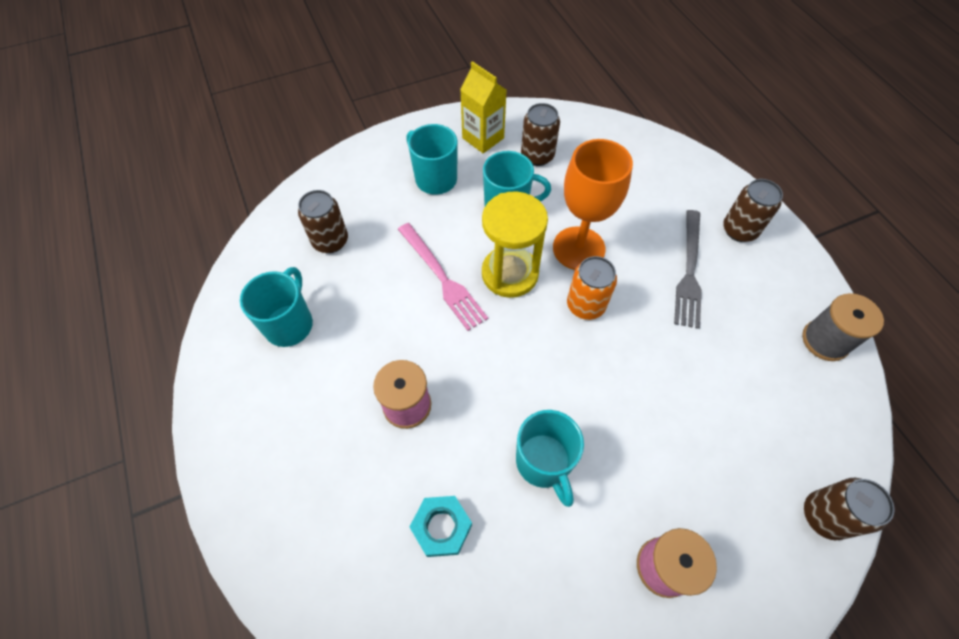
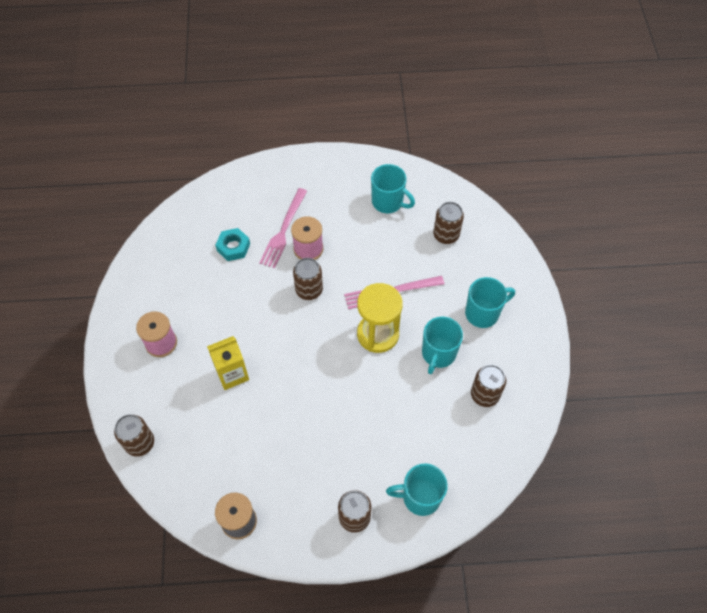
camera: 110 degrees right, 0 degrees up
yellow carton [460,61,507,153] -> yellow carton moved to [207,336,249,390]
turquoise mug [516,410,584,507] -> turquoise mug moved to [386,463,448,516]
orange goblet [553,139,633,270] -> none
orange can [567,256,617,320] -> none
grey fork [674,210,702,329] -> none
none -> pink fork [259,188,307,268]
none -> brown can [293,258,323,300]

